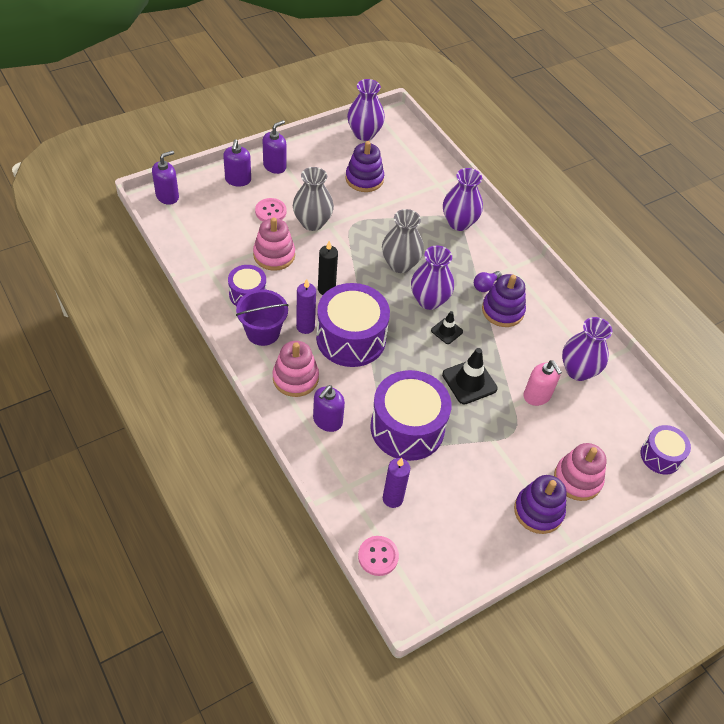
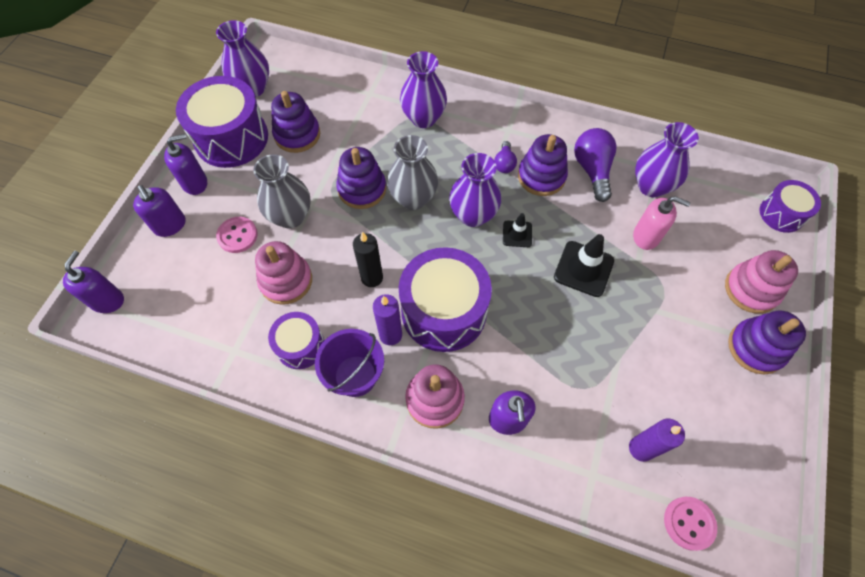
camera: 35 degrees left, 10 degrees up
purple soap dispenser [263,120,287,174] -> purple soap dispenser turned 60 degrees clockwise [164,134,207,195]
purple drum [370,370,452,461] -> purple drum moved to [176,76,268,168]
none -> purple stacking toy [336,147,386,209]
none -> purple light bulb [574,128,616,202]

